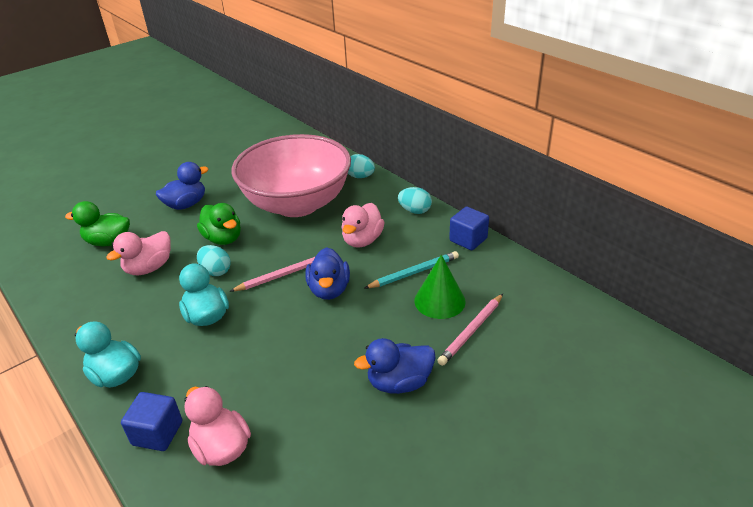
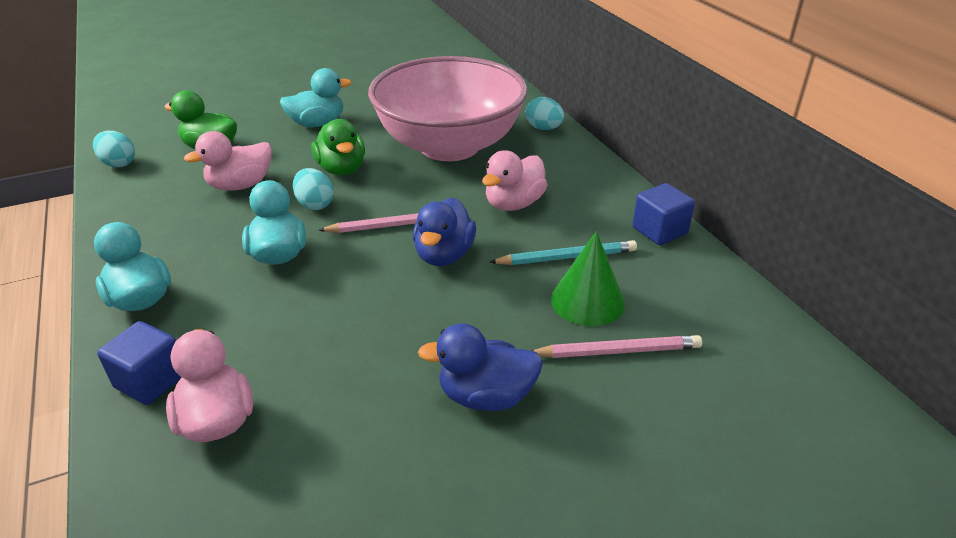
camera: 15 degrees right, 0 degrees up
blue duck [156,162,208,210] -> turquoise duck [280,68,352,127]
turquoise egg [398,187,432,214] -> turquoise egg moved to [93,131,135,168]
pink pencil [437,294,503,366] -> pink pencil turned 150 degrees counterclockwise [532,335,702,358]

